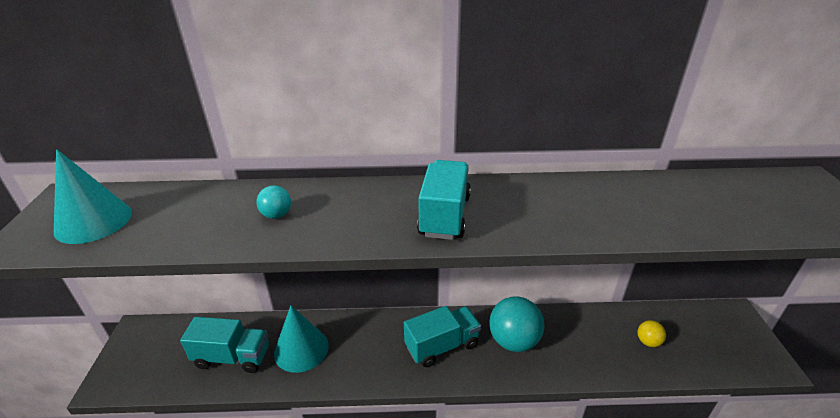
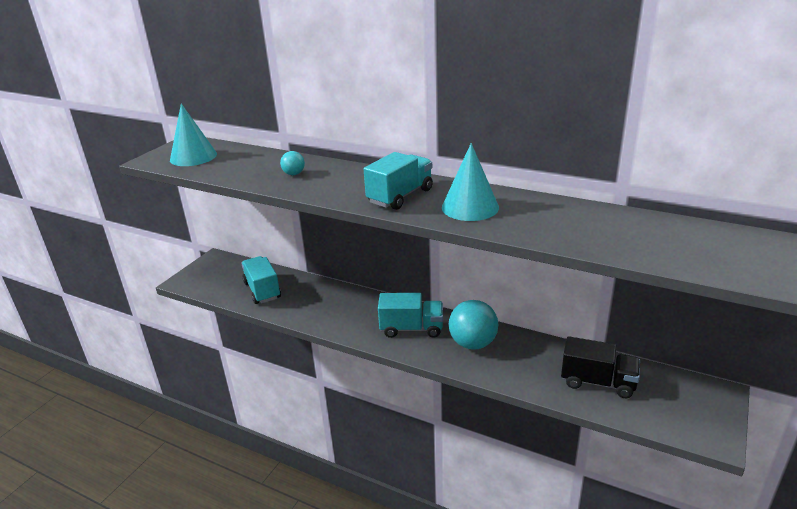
camera: 30 degrees right, 5 degrees down
turquoise truck [180,317,269,373] -> turquoise truck turned 150 degrees counterclockwise [241,256,281,304]
turquoise cone [274,305,329,373] -> turquoise cone moved to [442,143,499,221]
yellow ball [637,320,666,347] -> black truck [561,336,640,398]

